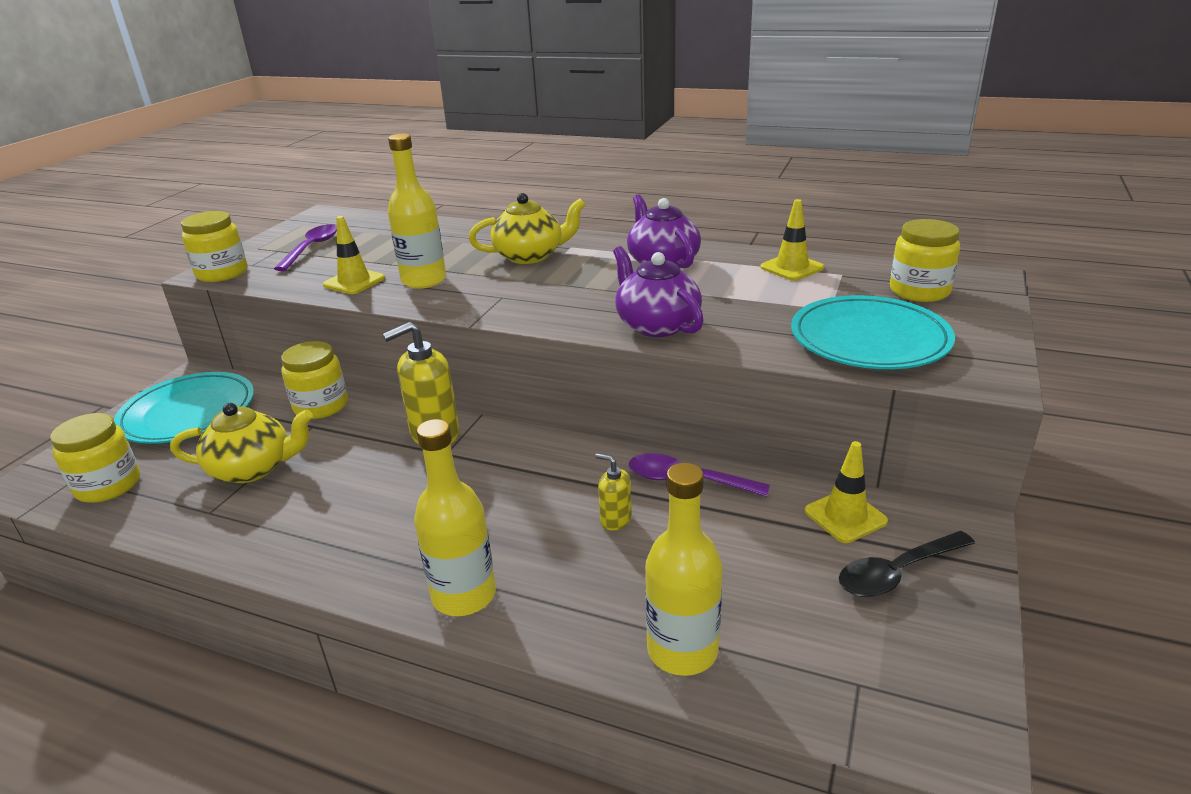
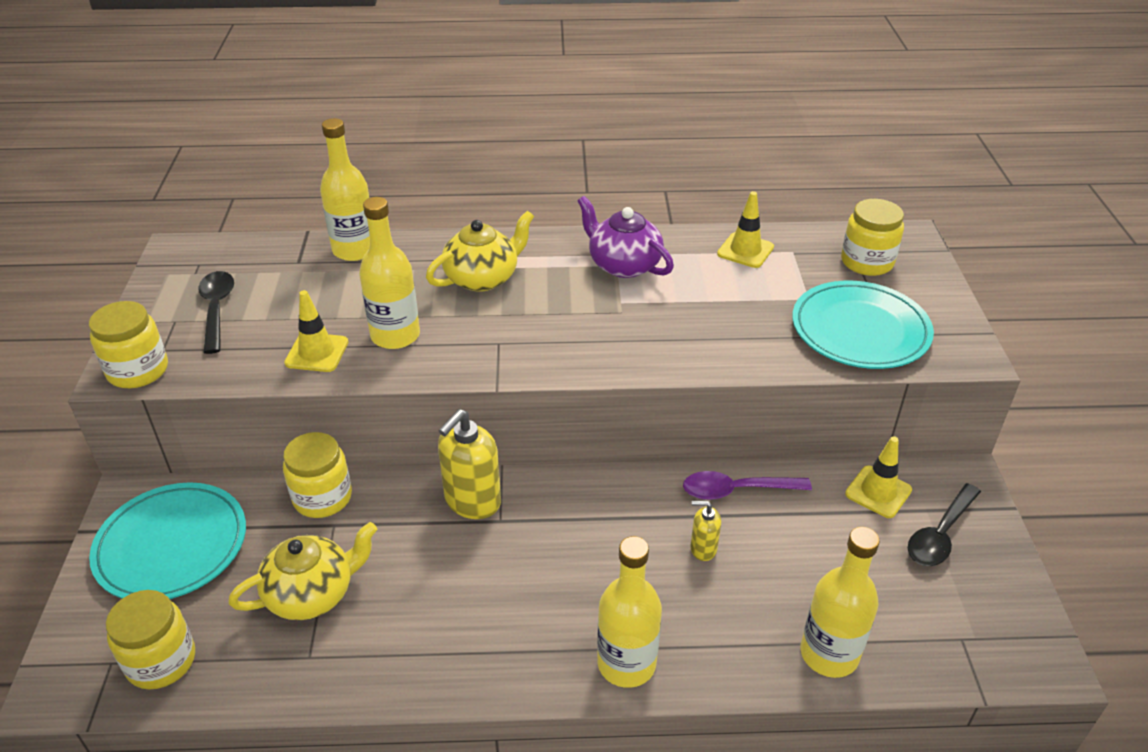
camera: 25 degrees left, 10 degrees up
purple spoon [274,224,337,271] -> black spoon [198,271,234,354]
purple teapot [613,246,704,337] -> none
none -> yellow bottle [320,118,370,261]

